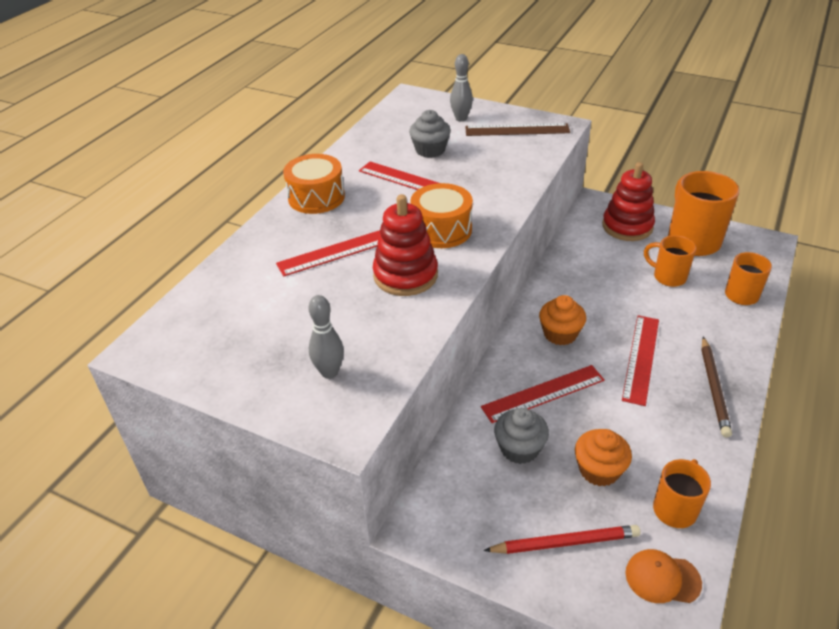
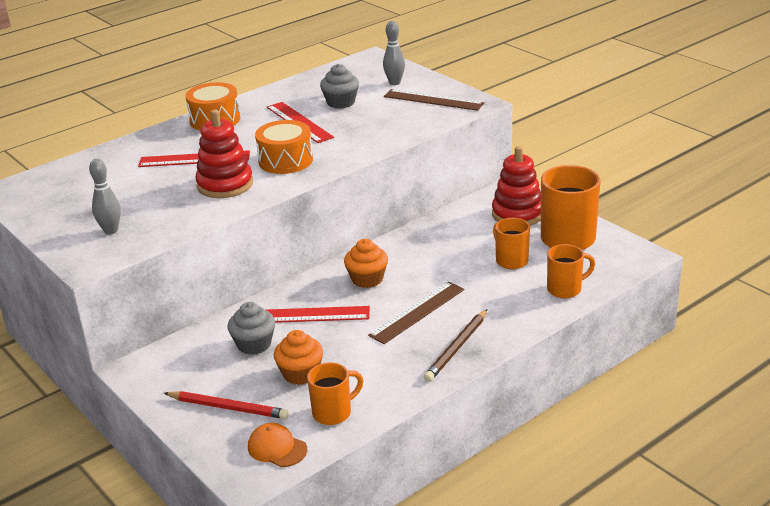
camera: 25 degrees right, 10 degrees down
red ruler [622,315,659,406] -> brown ruler [368,282,464,344]

